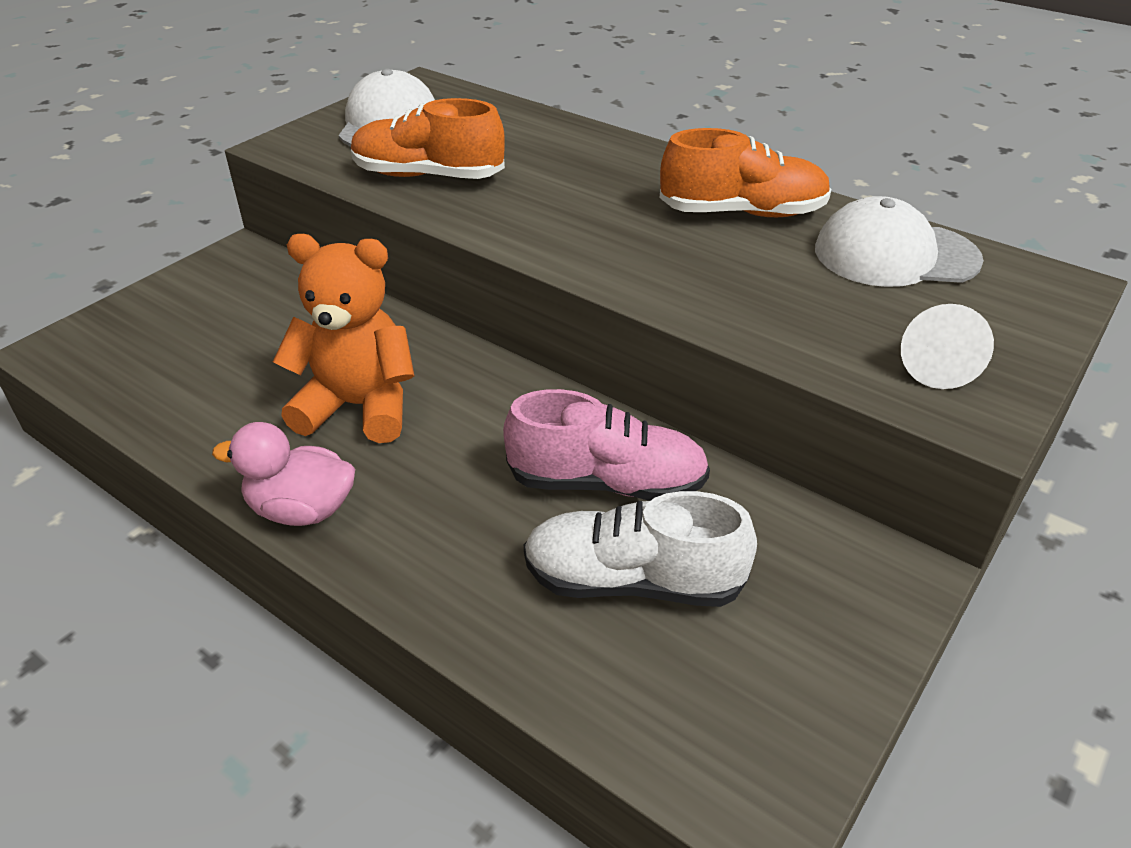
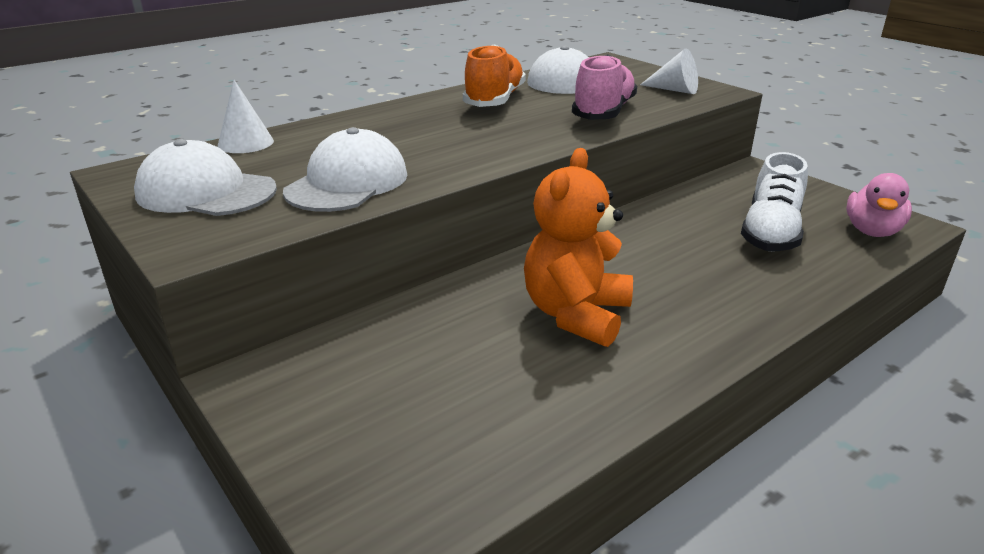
camera: 75 degrees left, 10 degrees down
pink duck [212,422,355,526] -> pink duck moved to [846,173,912,237]
orange shoe [351,98,505,179] -> white cap [283,127,407,212]
pink shoe [503,389,710,501] -> pink shoe moved to [572,54,637,120]
none -> white cone [218,80,274,153]

